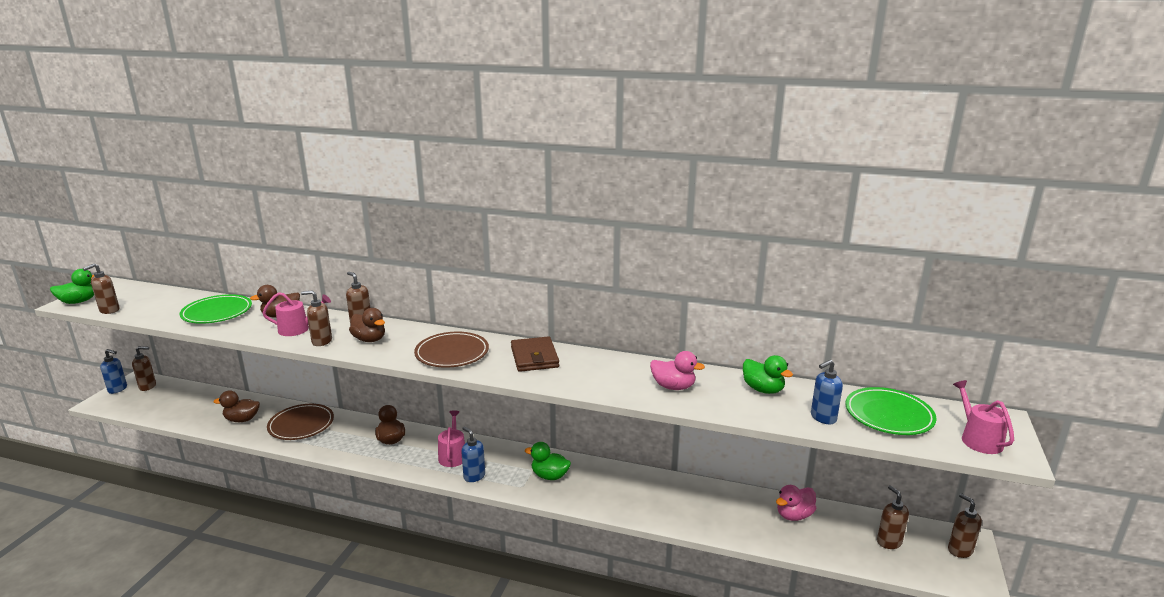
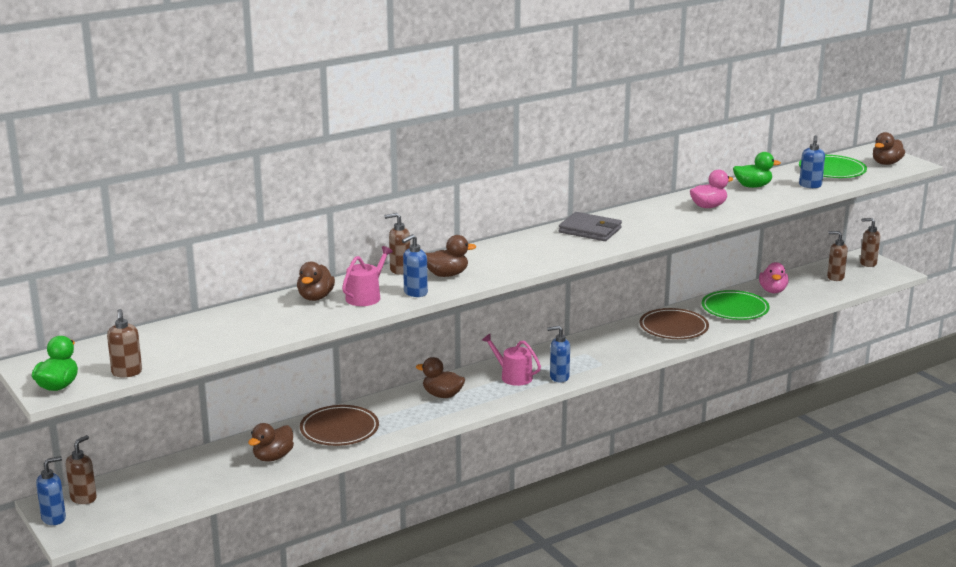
camera: 50 degrees left, 0 degrees up
green plate [180,294,252,324] -> green plate moved to [702,290,770,320]
brown soap dispenser [301,290,332,346] -> blue soap dispenser [402,234,428,297]
brown plate [414,332,489,368] -> brown plate moved to [640,308,709,339]
brown wallet [511,336,559,372] -> grey wallet [559,212,622,241]
green duck [525,442,571,480] -> none
pink watering can [953,380,1014,454] -> brown duck [873,132,905,165]

